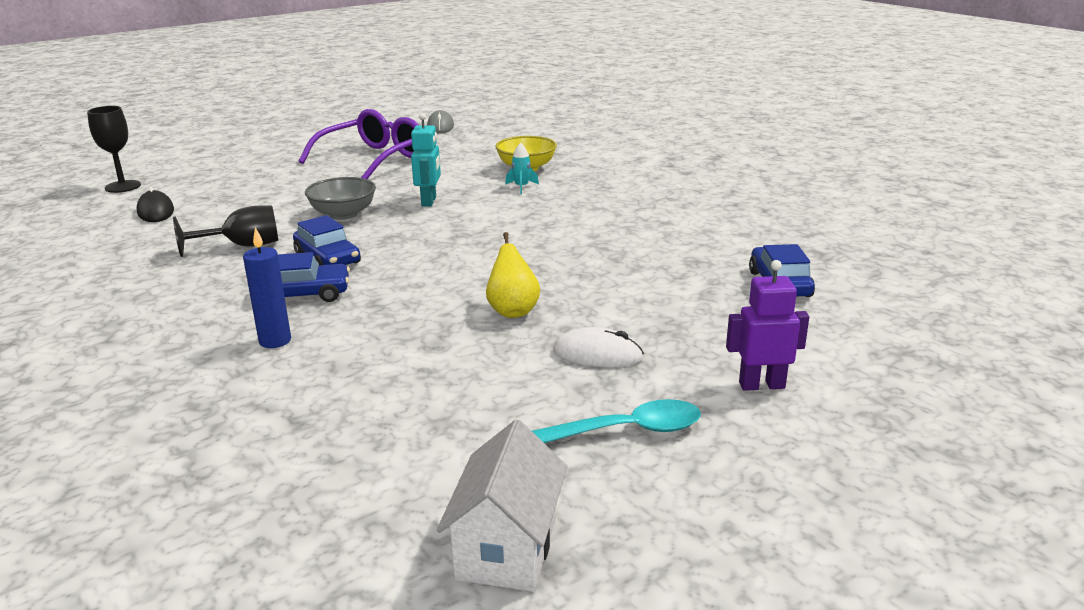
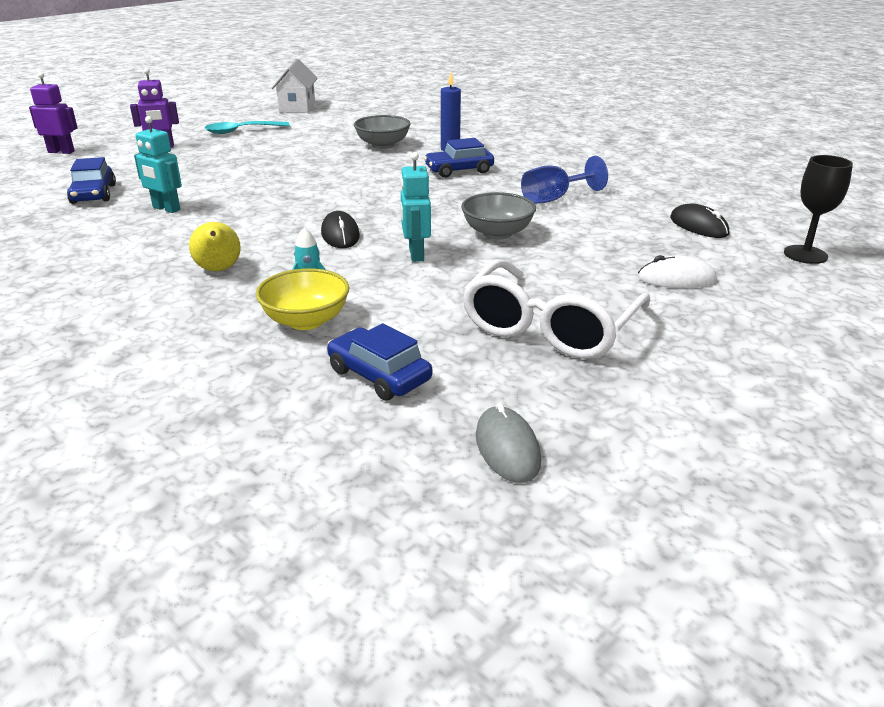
camera: 170 degrees right, 5 degrees up
black goblet [173,205,278,257] -> blue goblet [521,156,608,204]
blue car [293,215,361,265] -> blue car moved to [327,323,432,401]
purple glasses [299,109,419,179] -> white glasses [462,259,650,359]
yellow pear [486,232,540,318] -> yellow pear moved to [189,222,241,271]
white mouse [553,327,644,367] -> white mouse moved to [638,255,717,288]
none -> purple robot [29,72,78,154]
none -> turquoise robot [134,116,182,213]
none -> black mouse [321,211,360,248]
none -> grey bowl [354,115,411,149]

